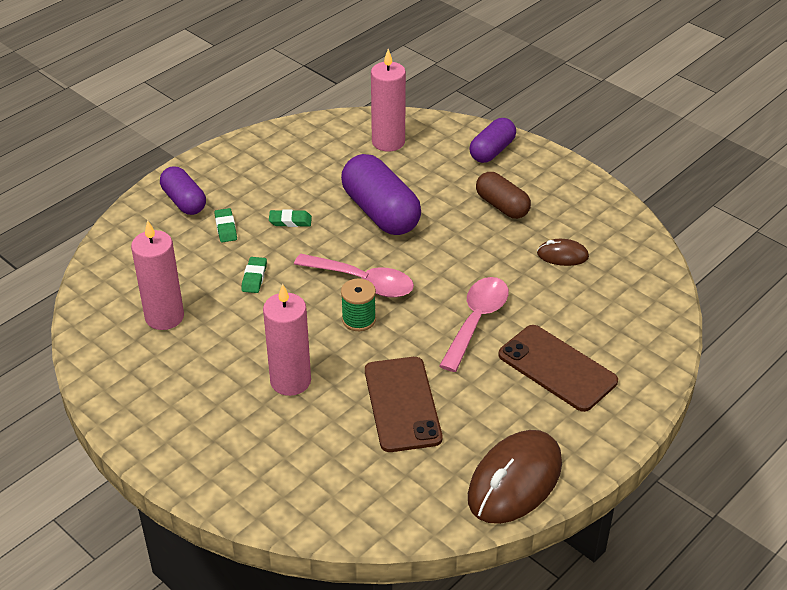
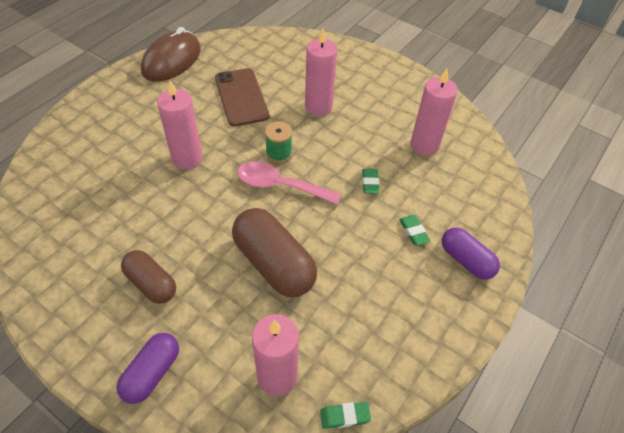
camera: 170 degrees right, 10 degrees up
green eraser [269,209,312,227] -> green eraser moved to [320,402,371,429]
purple capsule [341,154,421,235] -> brown capsule [232,208,317,297]
pink spoon [439,277,509,372] -> pink candle [157,80,203,169]
brown phone [498,325,618,412] -> none
brown mouse [537,239,589,266] -> none

